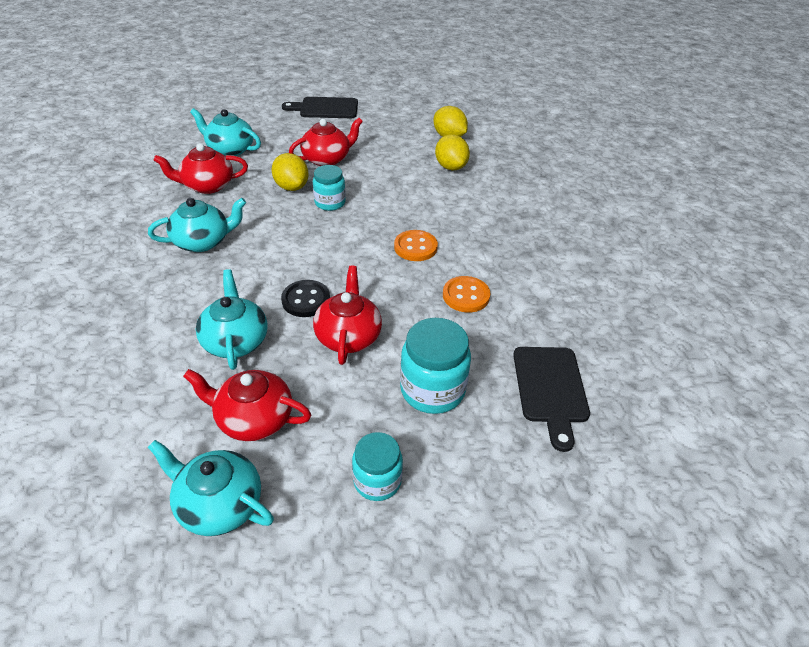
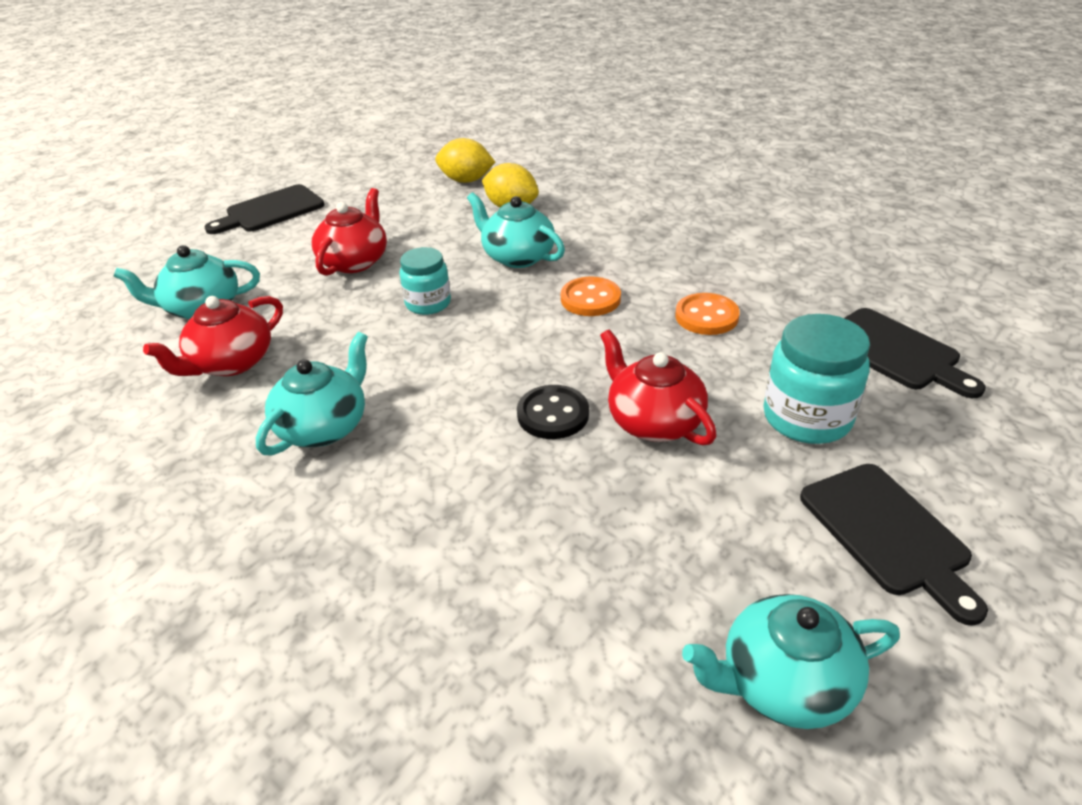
camera: 35 degrees left, 5 degrees down
red teapot [183,369,311,441] -> none
turquoise teapot [196,269,268,370] -> turquoise teapot moved to [467,192,565,268]
yellow lemon [272,153,309,191] -> none
turquoise jar [352,432,403,501] -> black cutting board [800,464,988,626]

